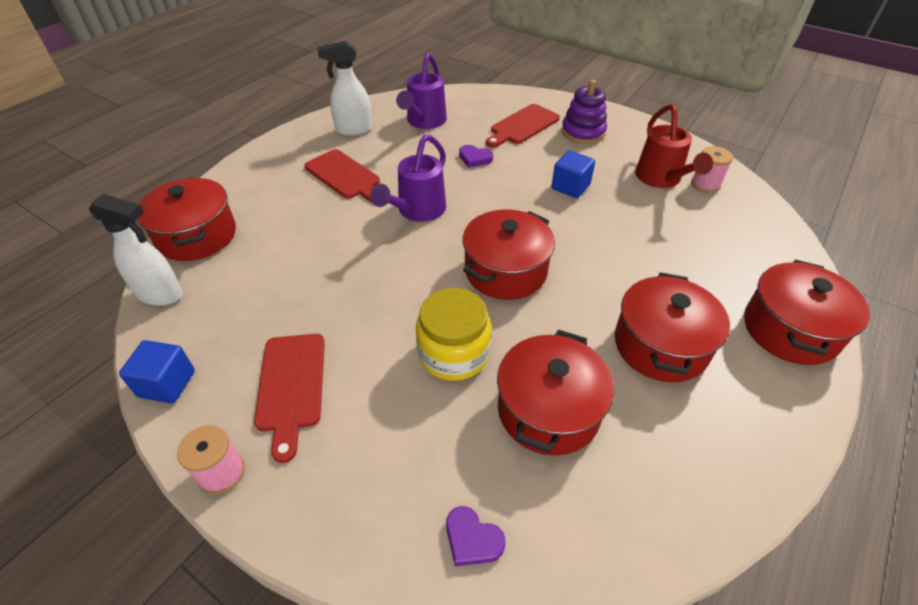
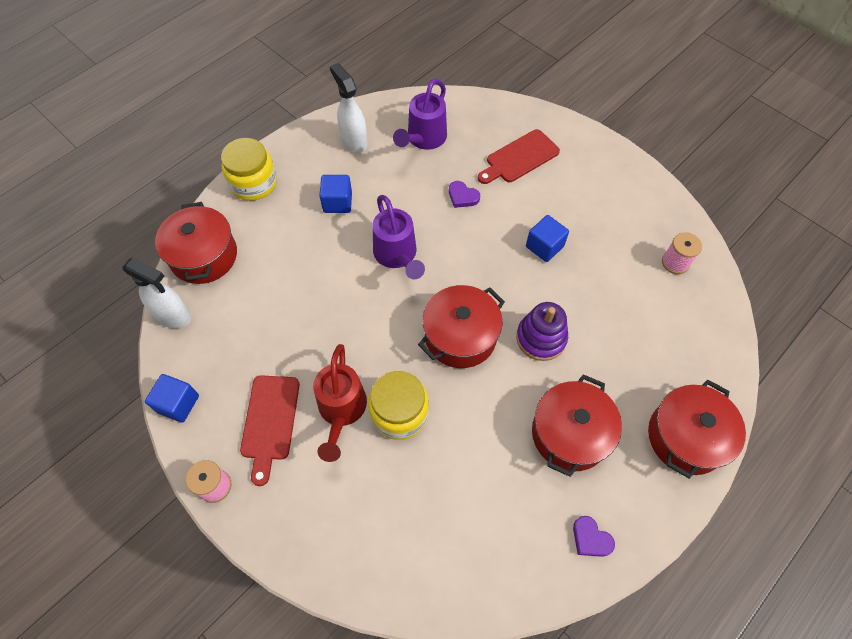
camera: 10 degrees right, 15 degrees up
red cutting board [304,149,380,202] -> blue cube [319,175,352,213]
white spray bottle [317,41,372,136] -> white spray bottle turned 60 degrees clockwise [330,63,368,153]
purple watering can [370,134,446,222] -> purple watering can turned 60 degrees counterclockwise [373,195,425,279]
purple heart [446,506,505,566] -> purple heart moved to [573,516,615,557]
red pot [497,329,615,456] -> none
purple stacking toy [561,80,607,144] -> purple stacking toy moved to [516,302,568,361]
red watering can [635,104,713,188] -> red watering can moved to [313,344,367,462]
none -> yellow jar [221,138,277,201]

